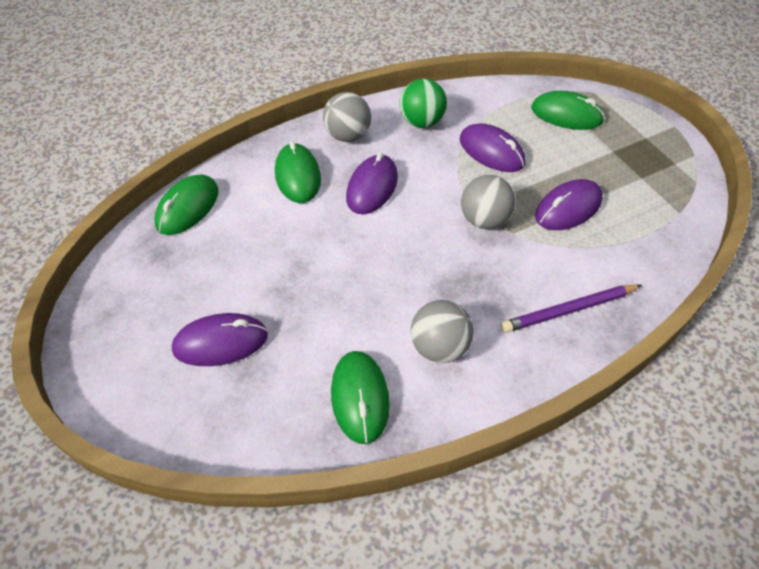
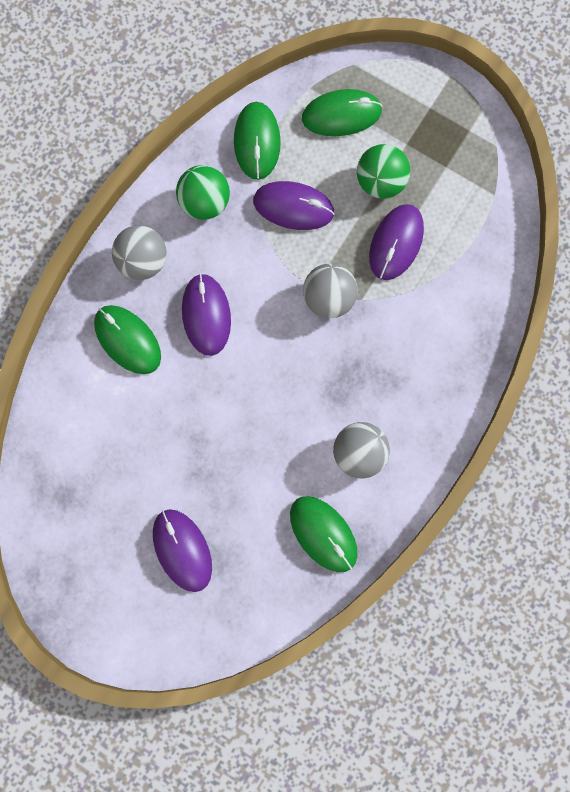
camera: 30 degrees left, 25 degrees up
green mouse [154,174,218,235] -> green mouse moved to [234,102,281,180]
purple mouse [172,313,268,366] -> purple mouse turned 75 degrees counterclockwise [153,509,212,592]
purple pencil [501,285,642,333] -> none
none -> green ball [357,144,410,199]

